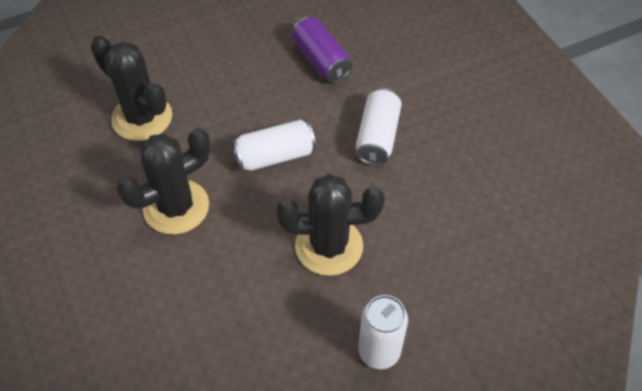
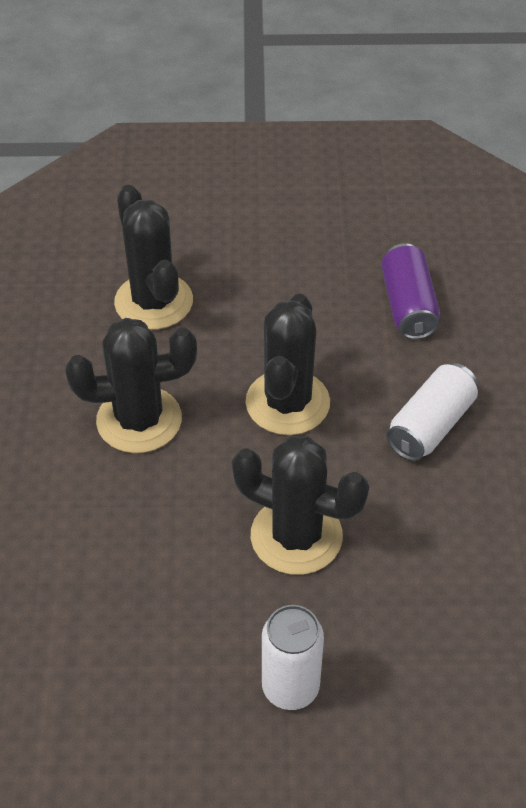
camera: 25 degrees right, 5 degrees down
white can [232,119,316,171] -> black cactus [245,294,330,435]

